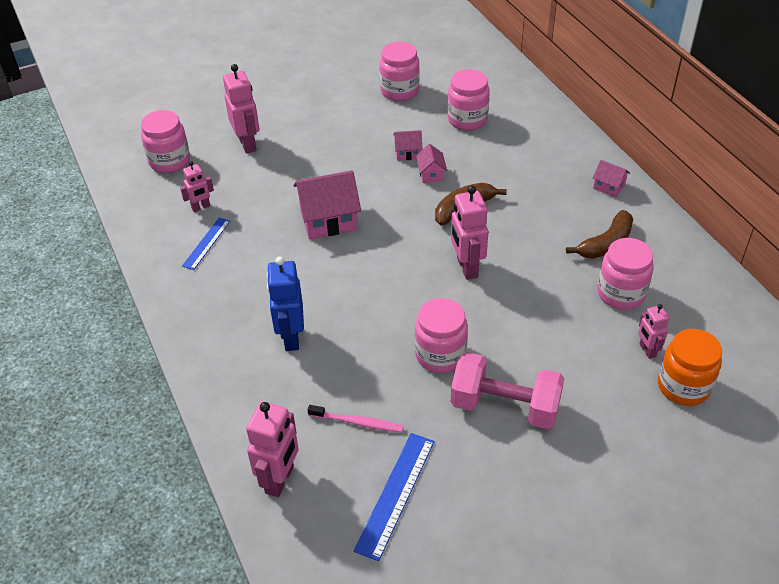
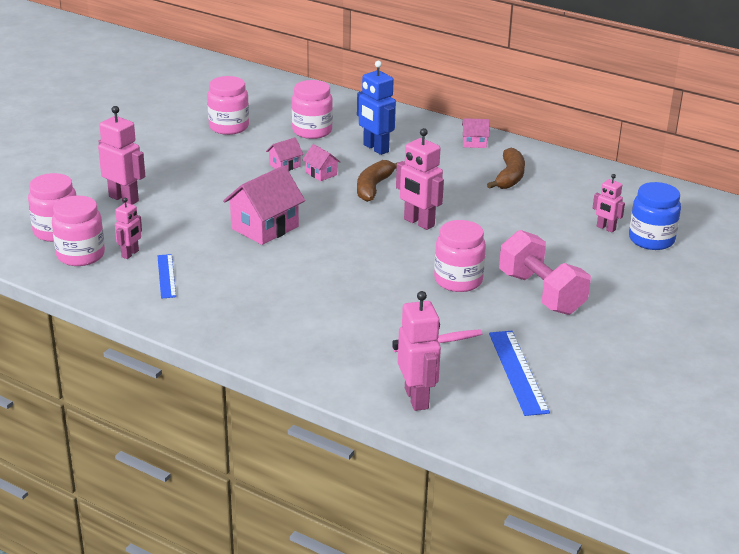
camera: 35 degrees left, 15 degrees down
blue robot [266,256,304,351] -> blue robot moved to [357,61,396,155]
pink dumbbell [451,352,564,429] -> pink dumbbell turned 75 degrees clockwise [499,230,591,315]
pink jar [597,238,654,310] -> pink jar moved to [52,196,105,266]
orange jar [658,329,722,406] -> blue jar [629,182,681,250]

